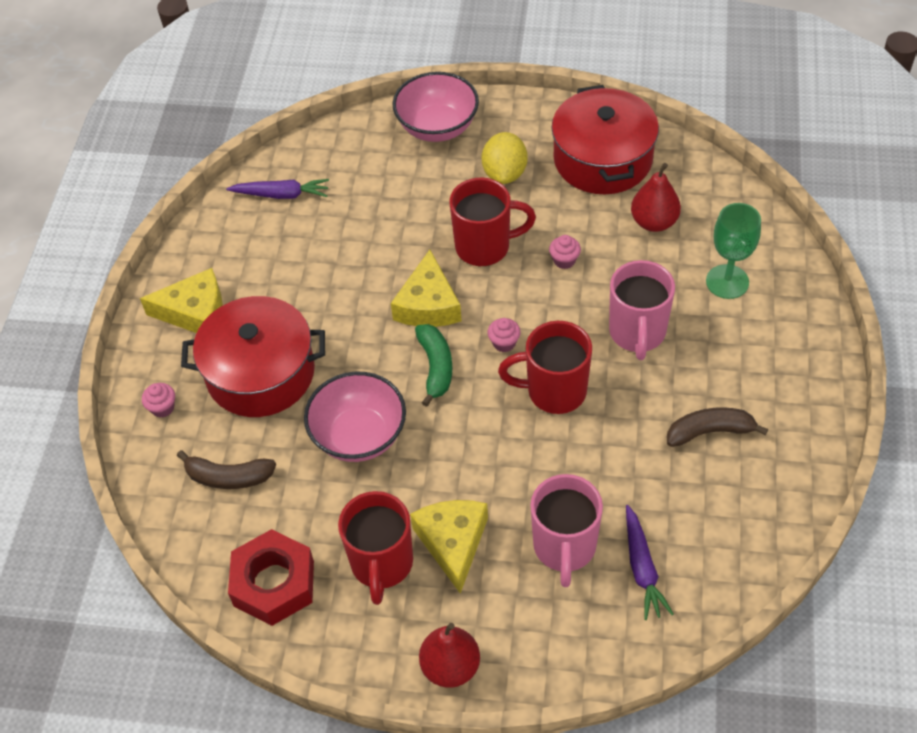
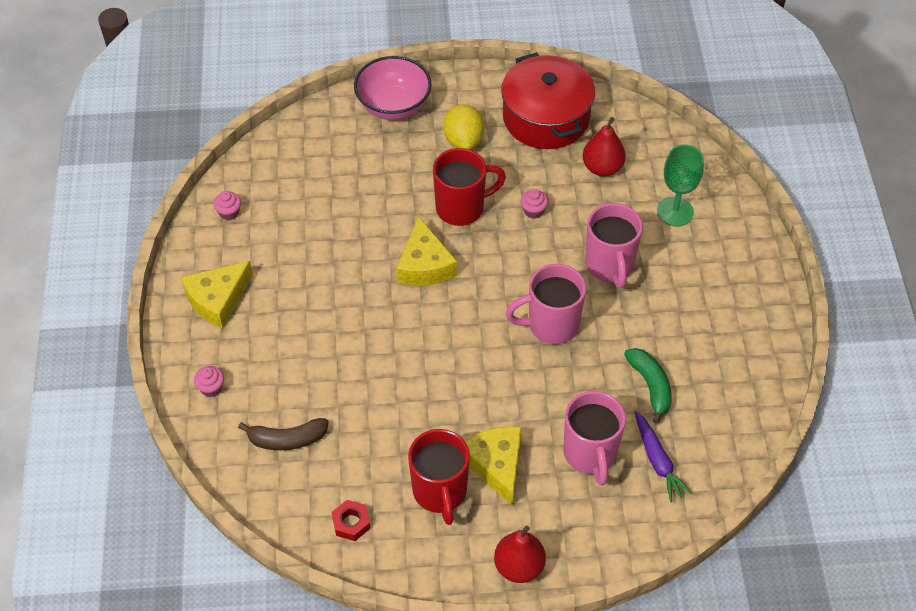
camera: 15 degrees left, 0 degrees up
yellow cheese [140,268,223,333] -> yellow cheese turned 150 degrees clockwise [181,261,253,329]
red pot [181,296,325,417] -> none
purple carrot [226,179,329,199] -> none
red nut [228,529,314,626] -> red nut [332,500,370,541], size x0.51
pink bowl [304,372,406,462] -> none
green banana [415,324,452,407] -> green banana moved to [624,348,672,424]
pink cupcake [488,318,521,352] -> pink cupcake moved to [213,191,241,221]
red mug [498,321,592,414] -> pink mug [505,264,586,344]
brown banana [667,407,768,447] -> none

